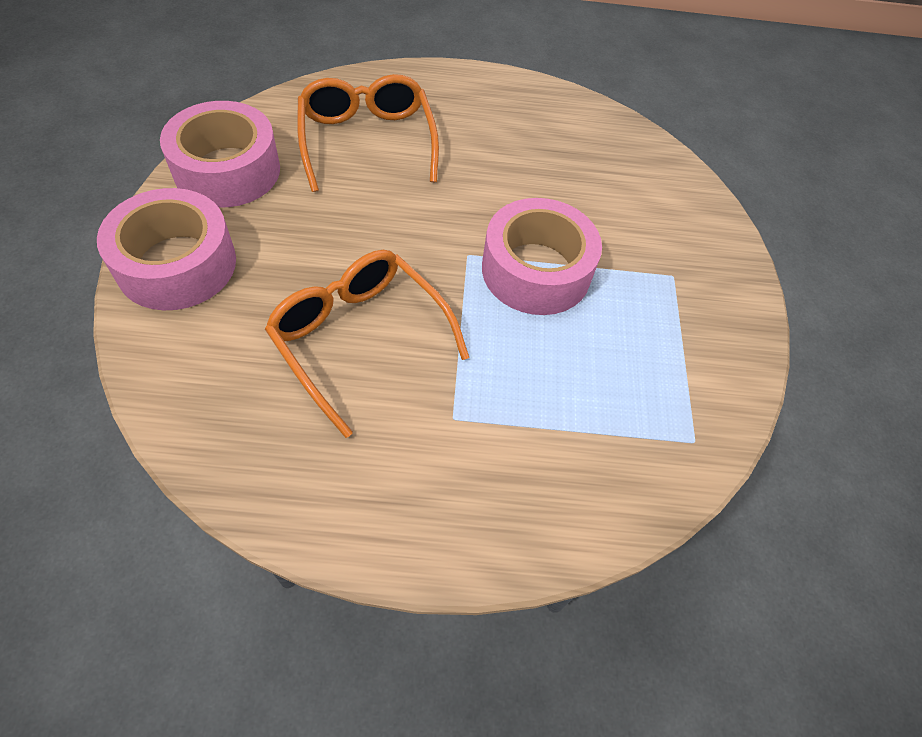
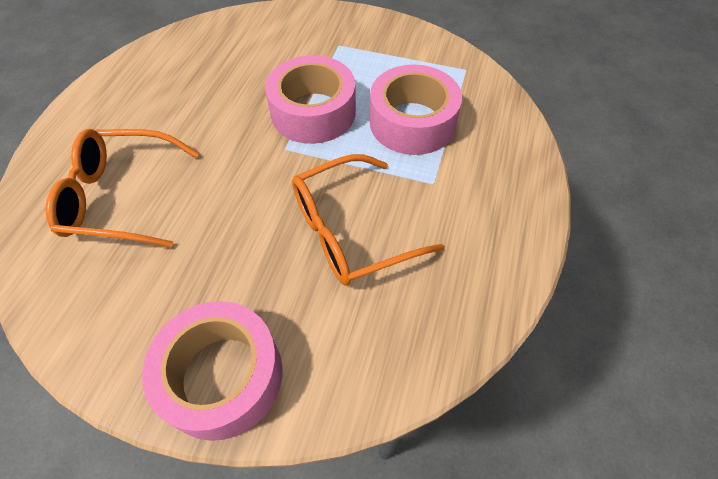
camera: 70 degrees left, 0 degrees up
pink tape [160,101,280,208] -> pink tape moved to [370,65,462,155]

